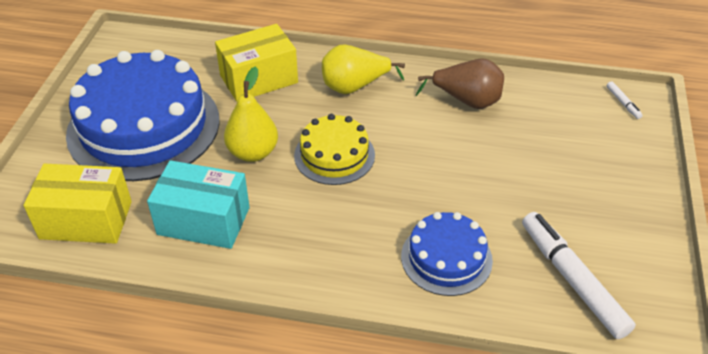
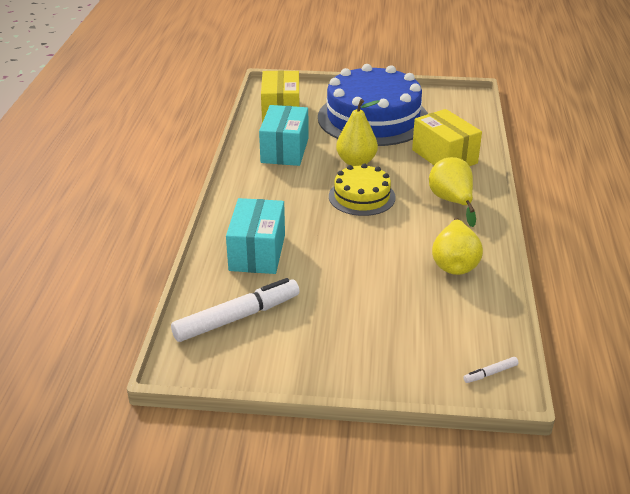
camera: 85 degrees right, 10 degrees down
blue cake [401,212,493,296] -> turquoise box [226,198,285,274]
brown pear [416,58,504,109] -> yellow pear [432,217,483,275]

